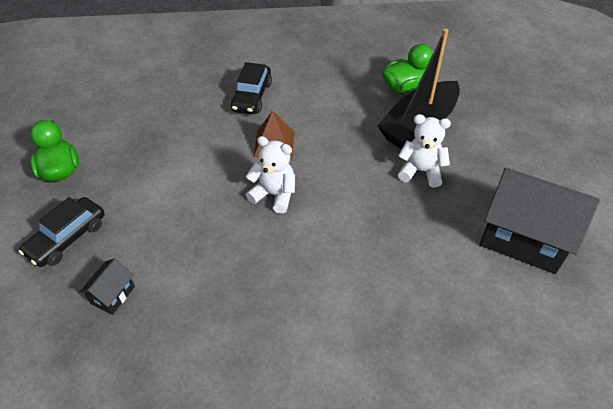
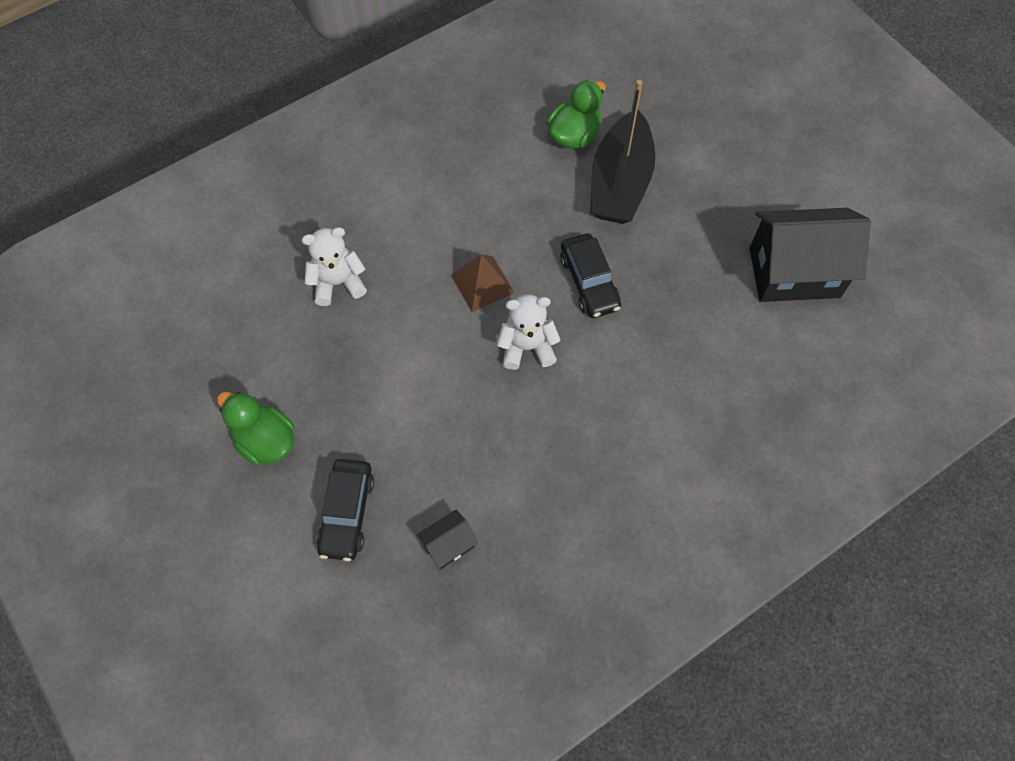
camera: 30 degrees left, 15 degrees up
black house [79,258,135,315] -> black house turned 60 degrees clockwise [417,510,478,569]
black car [231,62,272,114] -> black car moved to [560,233,621,318]
white teddy bear [398,114,451,187] -> white teddy bear moved to [302,227,367,306]

